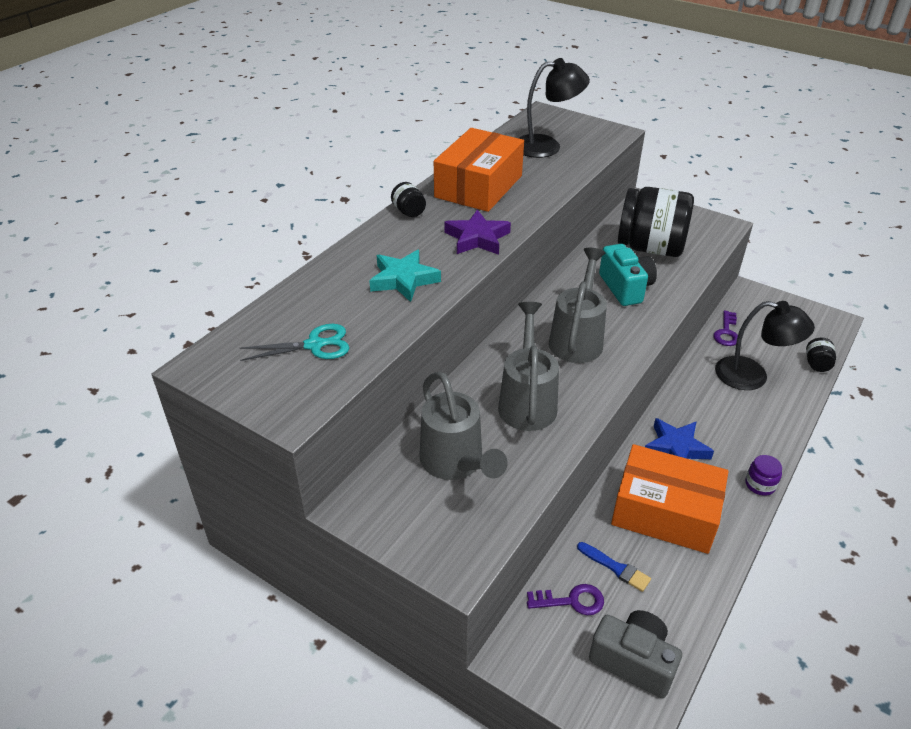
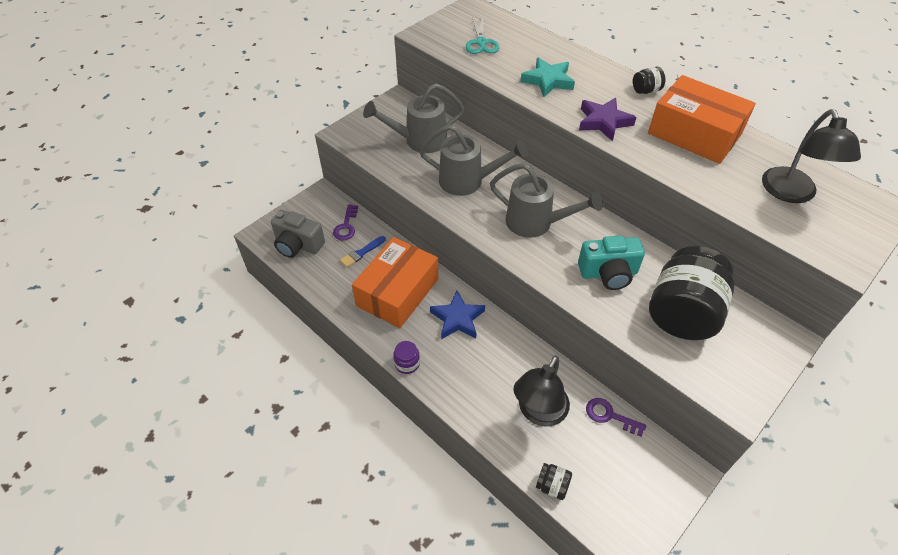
camera: 100 degrees right, 10 degrees up
grey camera [589,610,682,698] -> grey camera turned 75 degrees clockwise [271,210,325,258]

